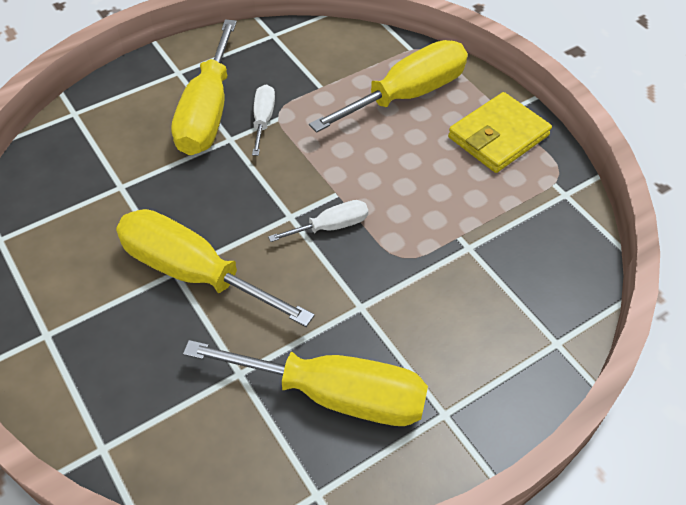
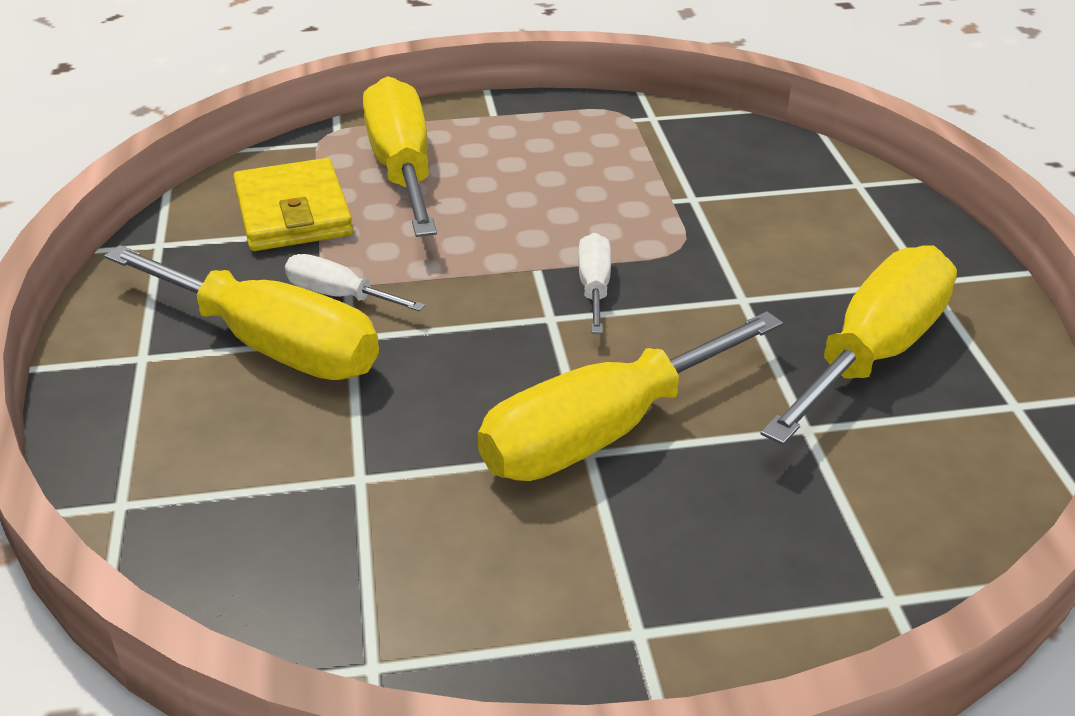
camera: 65 degrees left, 15 degrees down
yellow wallet [448,92,552,173] -> yellow wallet moved to [233,158,353,251]

